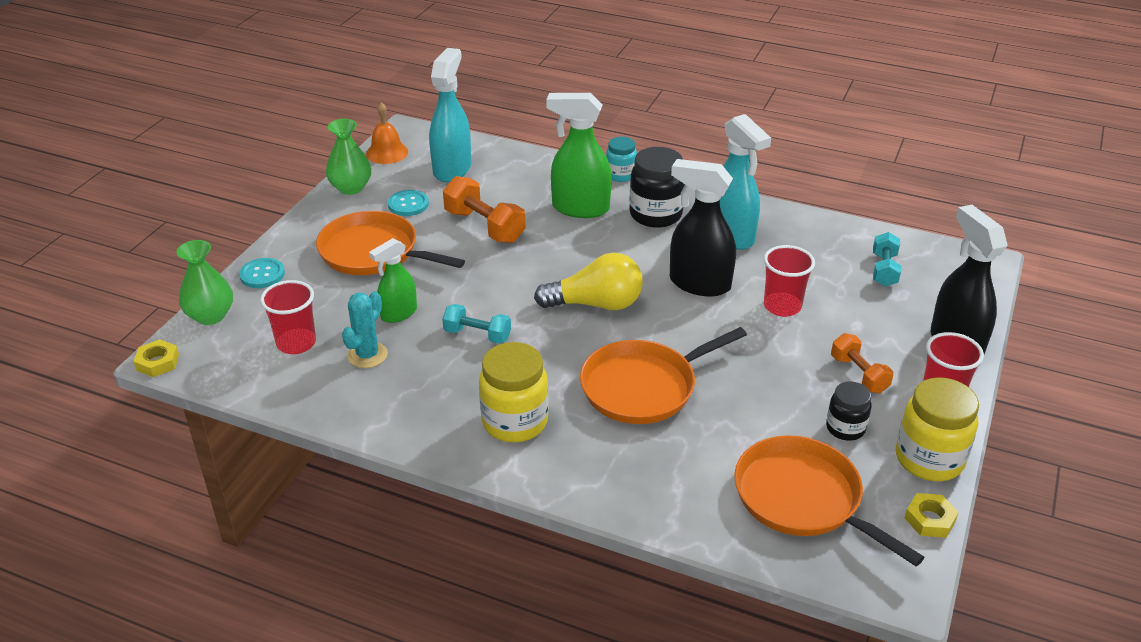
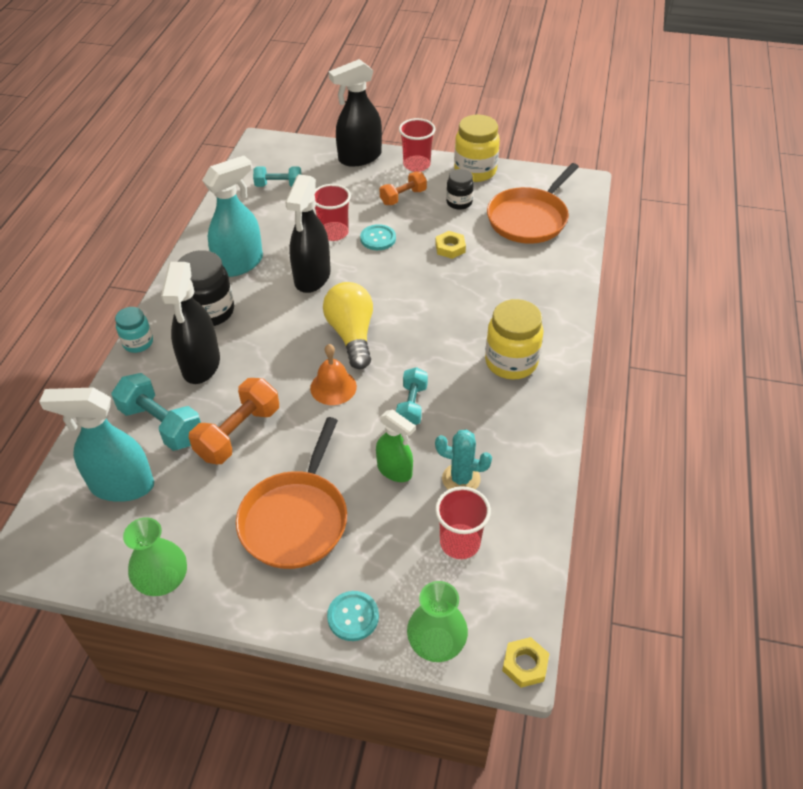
camera: 100 degrees left, 10 degrees up
orange bell [366,102,408,164] -> orange bell moved to [310,344,357,405]
turquoise button [388,190,429,216] -> turquoise button moved to [360,224,396,250]
green spray bottle [546,93,612,218] -> black spray bottle [161,262,220,384]
orange pan [580,327,747,424] -> none
yellow nut [905,493,959,538] -> yellow nut moved to [435,231,466,259]
none -> turquoise dumbbell [112,373,201,451]

